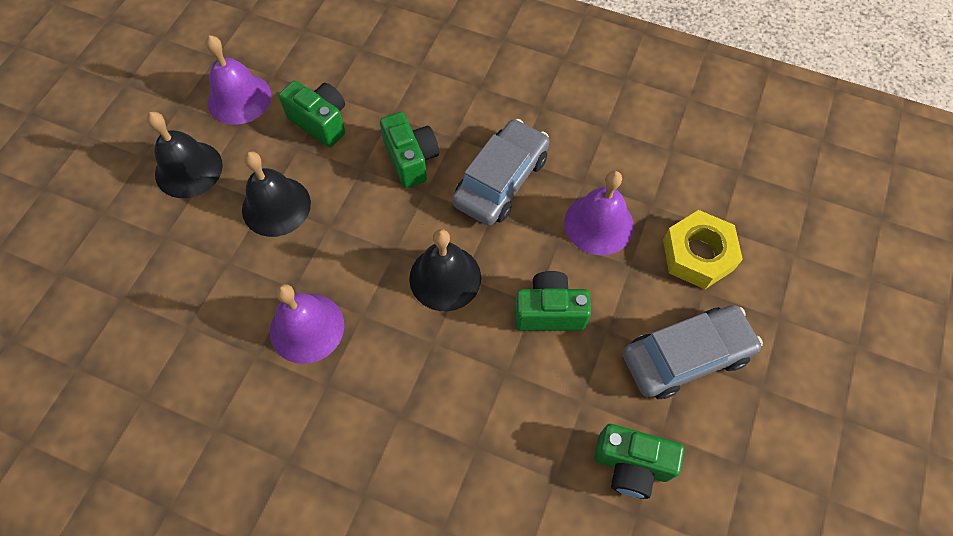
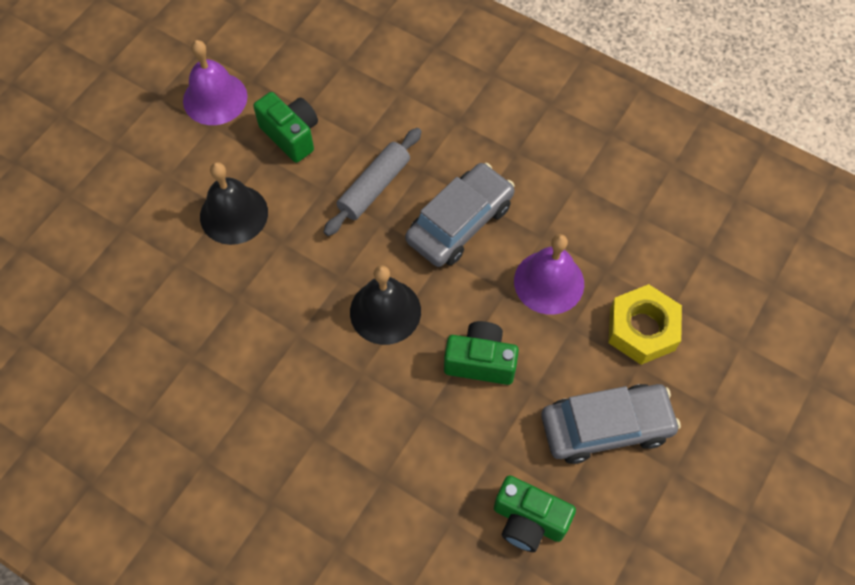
camera: 10 degrees right, 0 degrees up
black bell [147,112,223,198] -> none
purple bell [270,284,344,364] -> none
green camera [380,112,439,188] -> grey rolling pin [324,128,422,236]

